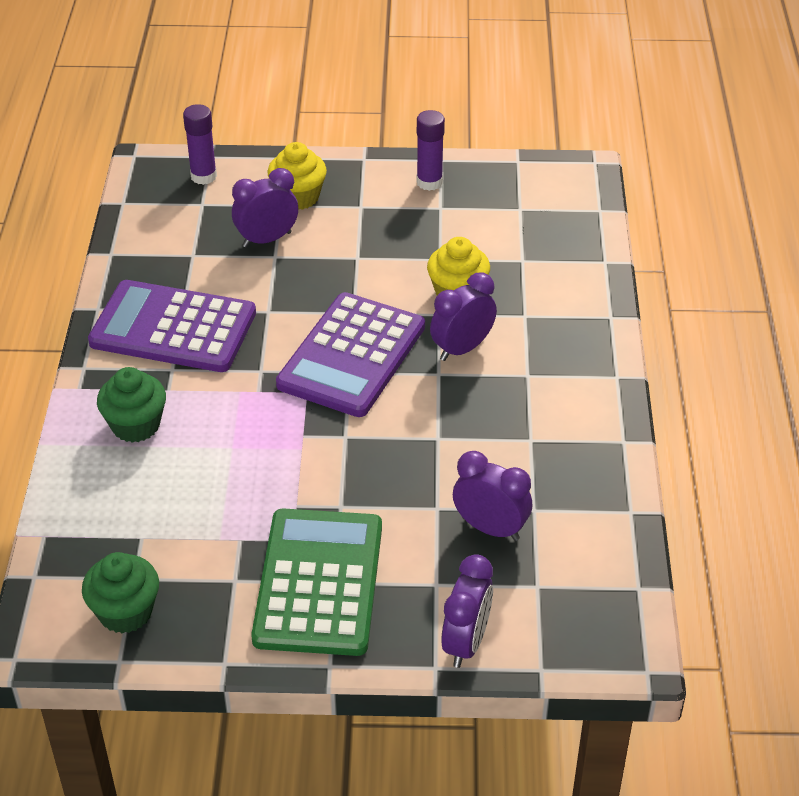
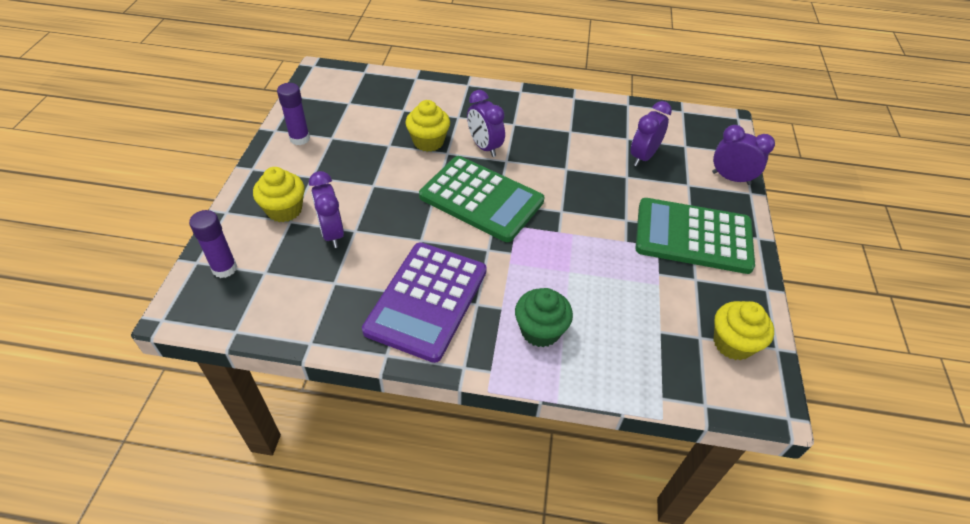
camera: 85 degrees left, 5 degrees up
green cupcake [82,552,159,634] -> yellow cupcake [714,301,774,360]
purple calculator [276,292,425,417] -> green calculator [419,156,545,242]

